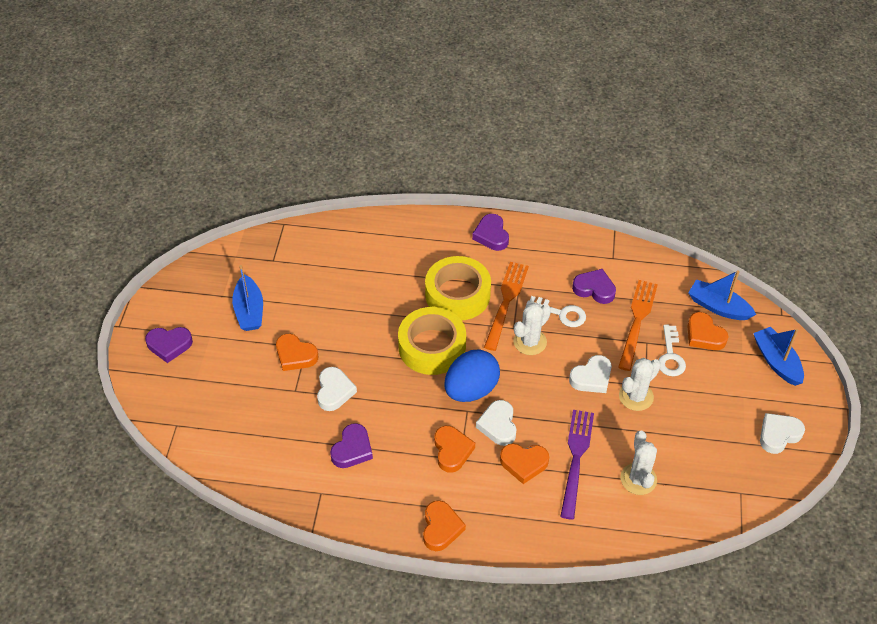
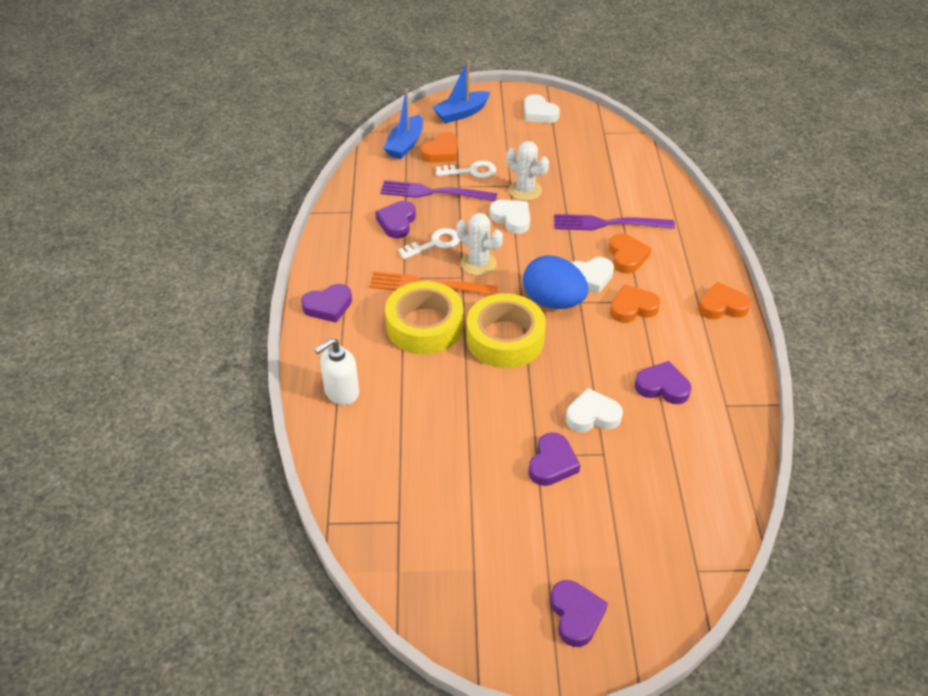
camera: 100 degrees left, 5 degrees down
blue boat [232,265,263,331] -> none
orange heart [276,334,318,371] -> purple heart [528,432,580,486]
white key [526,296,586,327] -> white key turned 45 degrees clockwise [398,228,460,259]
orange fork [618,280,658,371] -> purple fork [380,180,497,201]
white cactus [620,431,657,495] -> none
none -> white soap dispenser [314,338,359,405]

